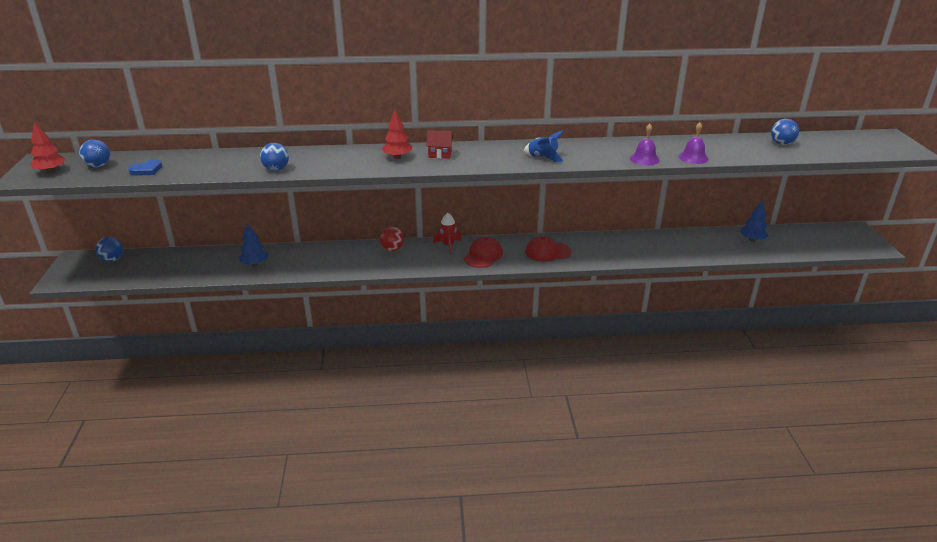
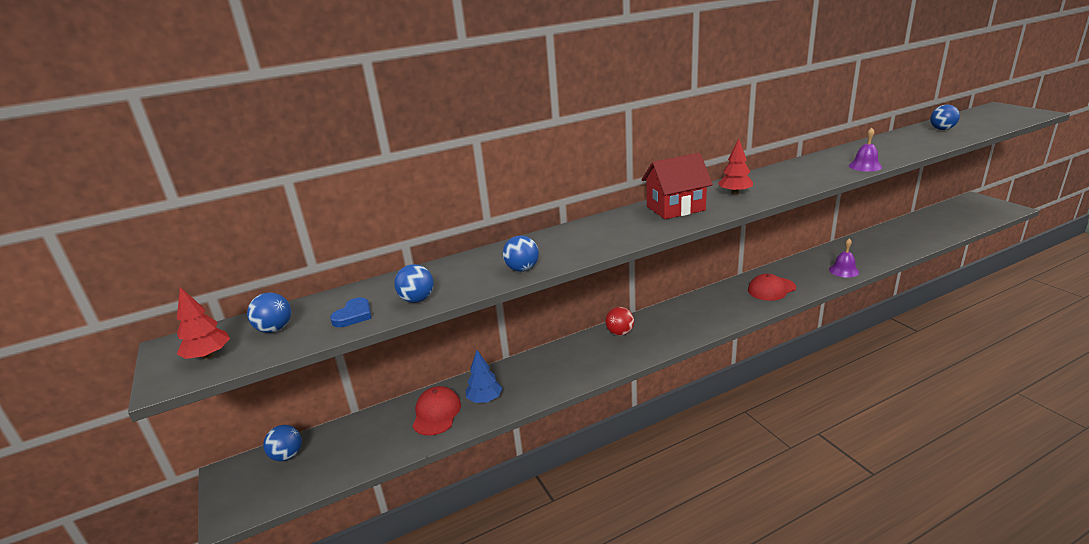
camera: 20 degrees left, 5 degrees down
red tree [382,110,412,159] -> red tree moved to [718,139,753,195]
red house [426,130,453,158] -> red house [641,153,713,219], size x1.83
red rocket [433,213,462,255] -> none
red cap [464,237,503,268] -> red cap moved to [412,386,461,436]
blue rocket [524,130,564,162] -> none
purple bell [679,122,708,164] -> purple bell moved to [829,239,859,278]
blue tree [740,200,769,242] -> none
none -> blue ball [394,264,434,303]

